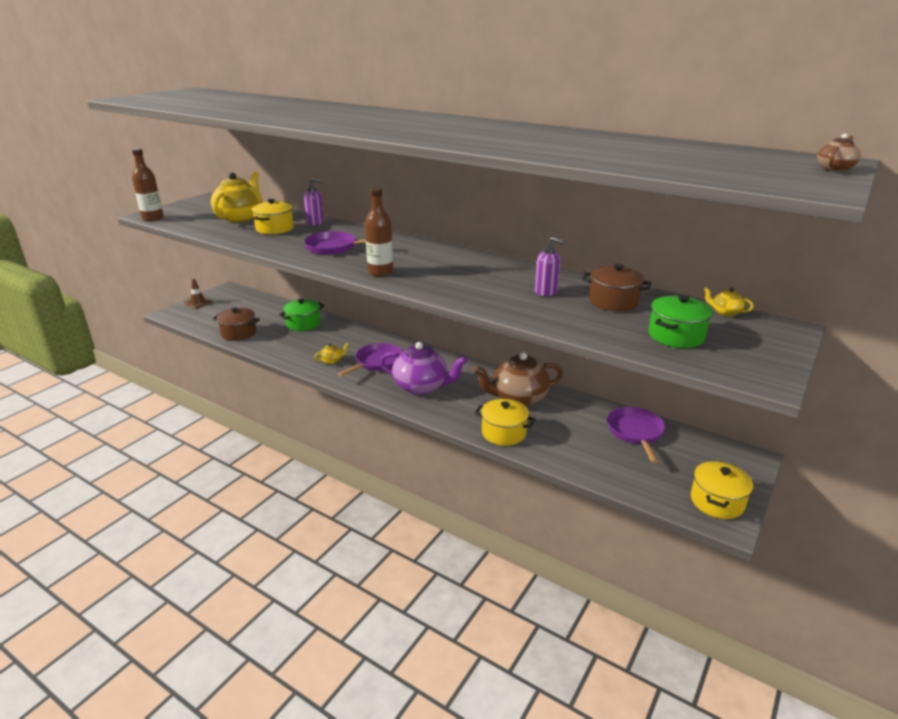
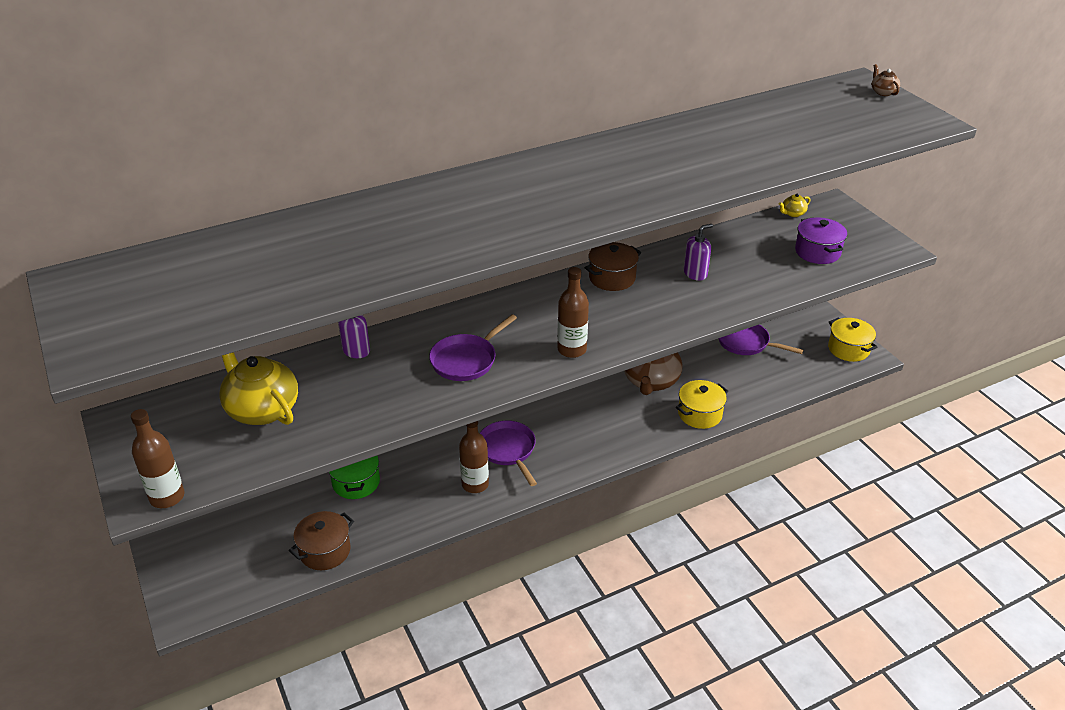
camera: 60 degrees left, 10 degrees up
brown traffic cone [184,279,212,309] -> none
yellow pot [251,199,294,234] -> none
yellow teapot [315,343,349,364] -> brown bottle [459,421,489,493]
purple teapot [380,342,467,395] -> none
brown pot [582,264,651,311] -> brown pot moved to [585,242,642,291]
green pot [649,295,713,348] -> purple pot [795,217,847,264]

